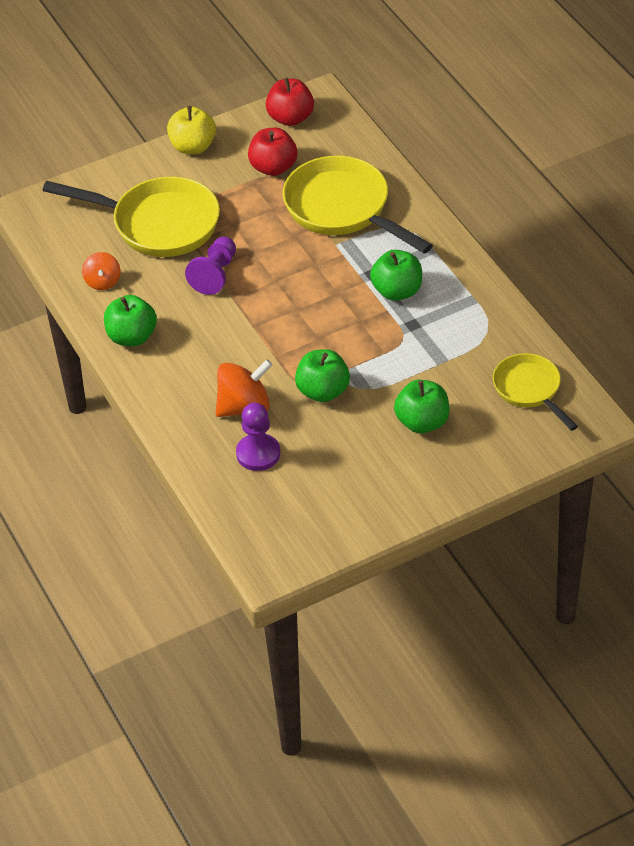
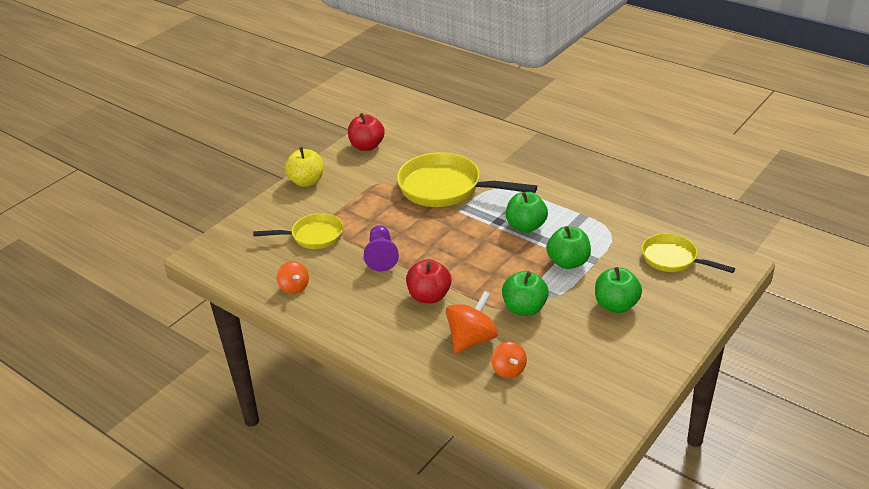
camera: 25 degrees left, 10 degrees down
yellow pan [42,177,220,257] -> yellow pan [253,213,343,249], size x0.59
green apple [104,295,157,346] -> green apple moved to [546,226,591,269]
purple pawn [236,403,280,471] -> orange spinning top [492,342,527,378]
red apple [248,128,297,176] -> red apple moved to [406,259,451,303]

